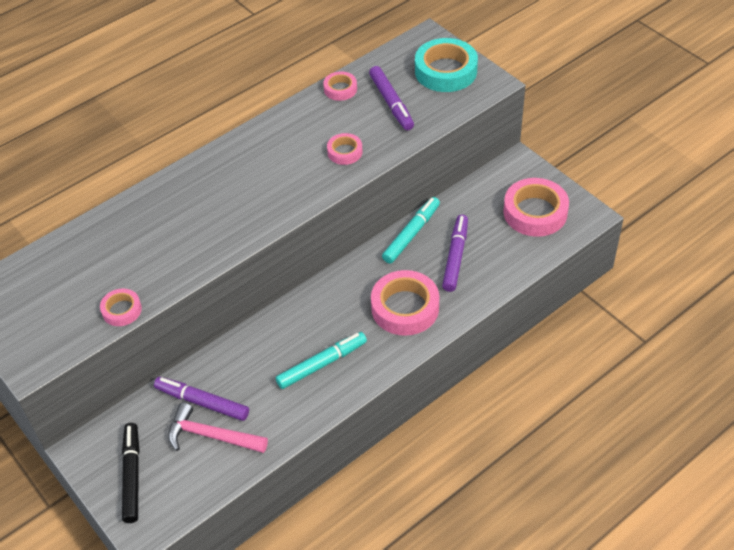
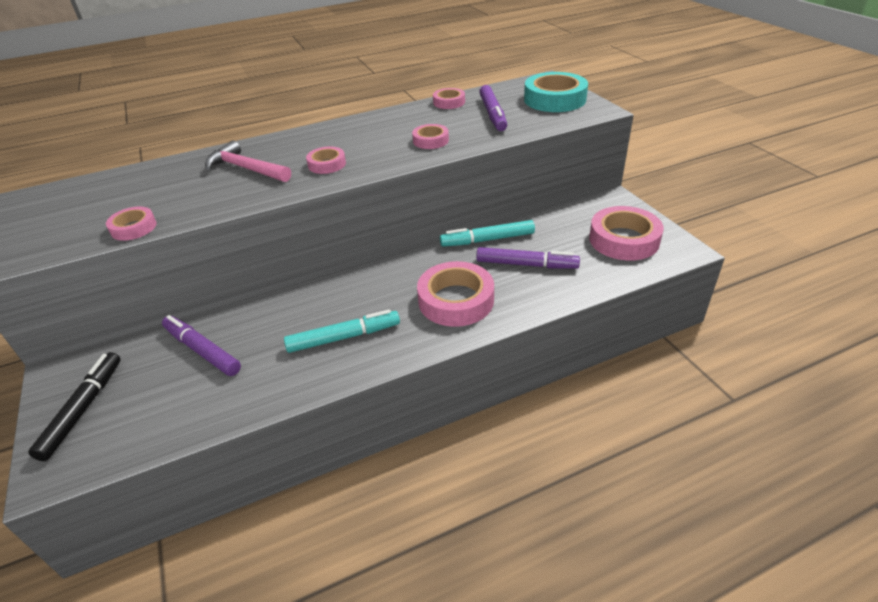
camera: 15 degrees right, 10 degrees down
pink hammer [168,403,268,453] -> pink hammer moved to [205,140,291,182]
turquoise marker [382,197,440,264] -> turquoise marker turned 150 degrees counterclockwise [440,220,535,247]
purple marker [442,215,468,292] -> purple marker turned 75 degrees clockwise [476,247,580,269]
none -> pink tape [306,147,346,174]

